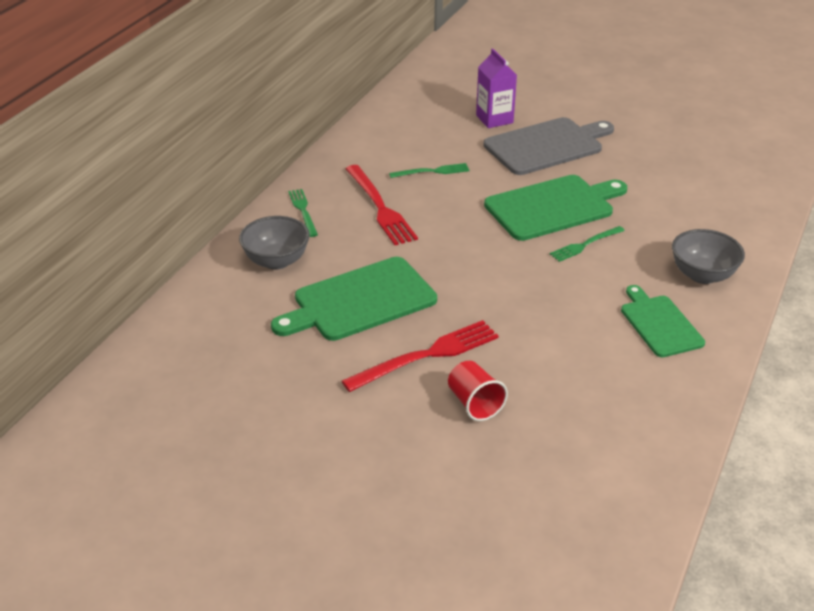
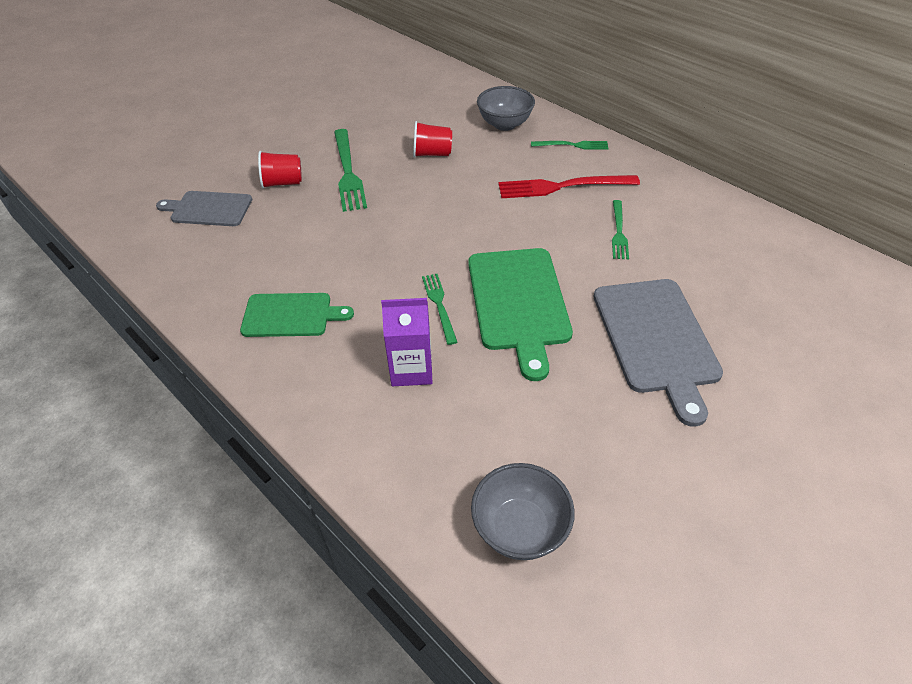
camera: 110 degrees right, 10 degrees up
green cutting board [271,257,437,341] -> red cup [413,121,452,158]
red fork [342,320,499,392] -> green fork [334,129,367,212]
purple carton [476,48,517,128] -> purple carton moved to [381,298,432,386]
grey bowl [672,229,745,284] -> grey bowl moved to [471,463,575,560]
none -> grey cutting board [156,191,252,226]

